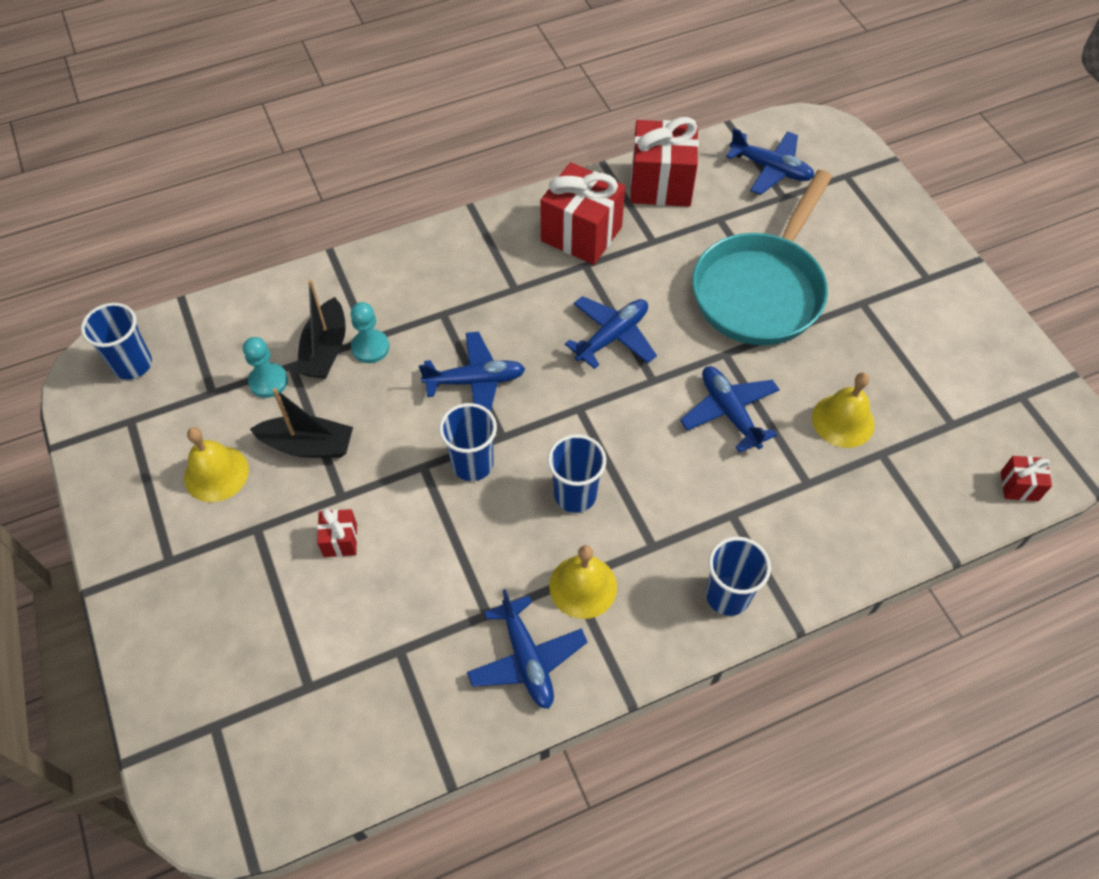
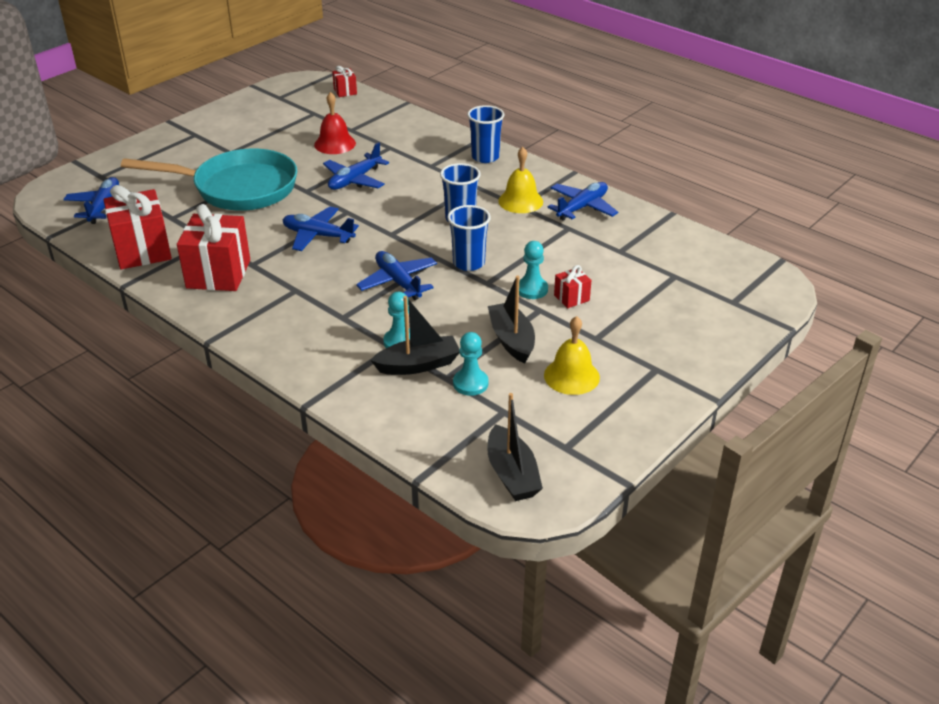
camera: 115 degrees left, 20 degrees down
blue cup [81,303,152,380] -> black boat [487,393,543,501]
yellow bell [812,373,875,448] -> red bell [314,92,356,154]
none -> turquoise pawn [519,241,548,299]

